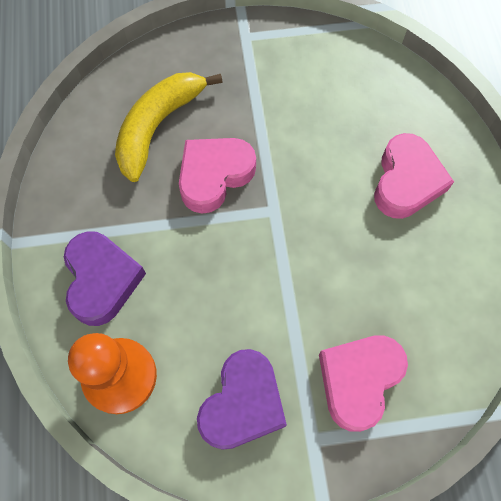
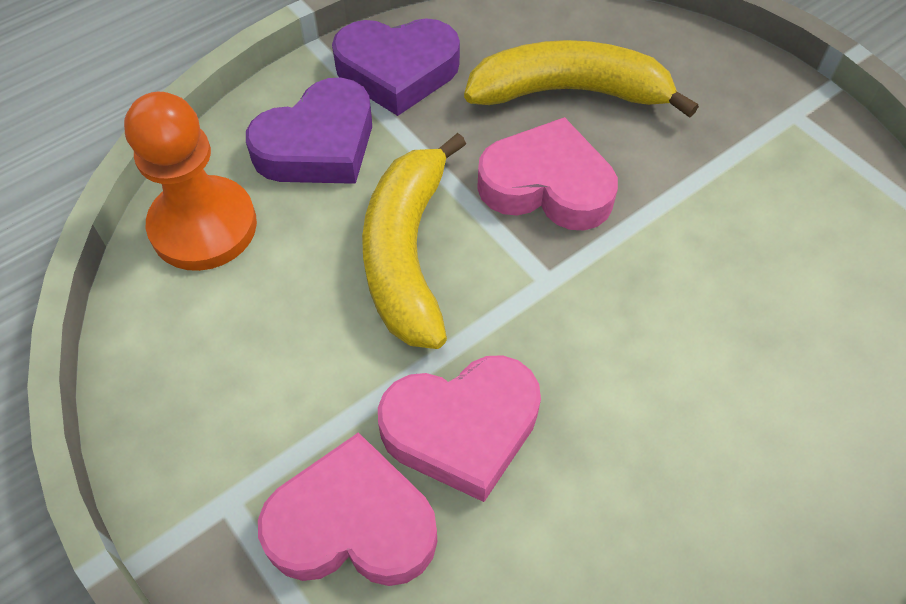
camera: 60 degrees right, 10 degrees down
purple heart [197,349,287,450] -> purple heart moved to [332,18,460,116]
pink heart [374,133,454,219] -> pink heart moved to [378,355,541,502]
none -> yellow banana [362,133,466,349]

